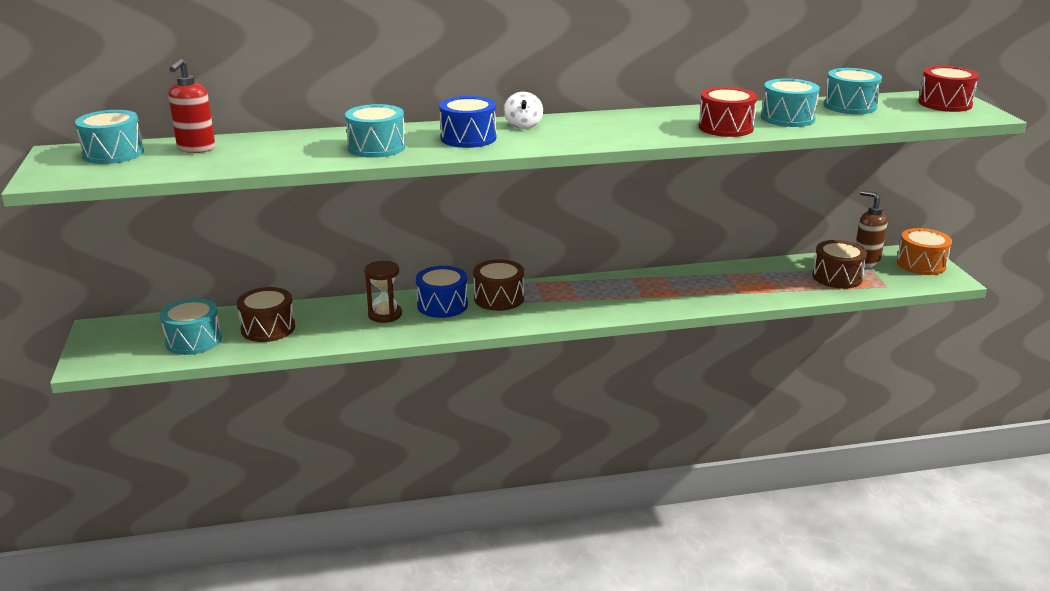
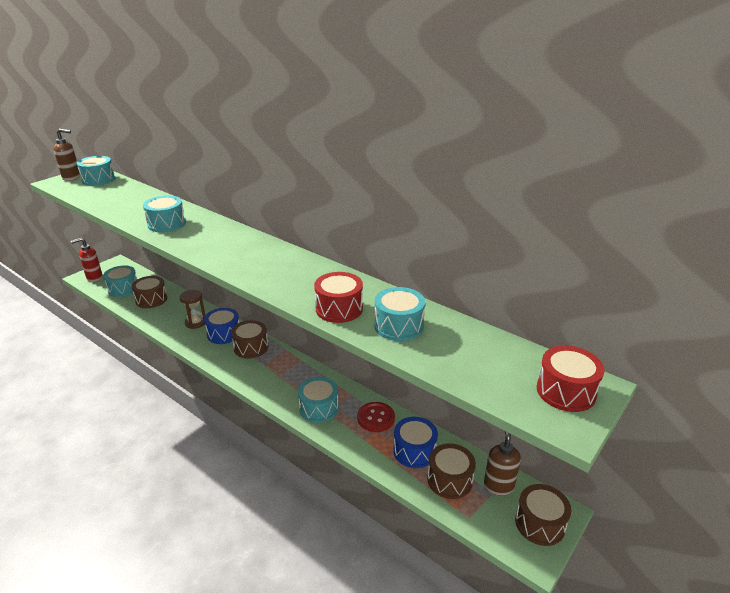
camera: 50 degrees right, 5 degrees up
red soap dispenser [168,58,215,153] -> red soap dispenser moved to [71,238,103,282]
blue drum [439,96,497,148] -> blue drum moved to [393,417,438,468]
white spinning top [504,92,543,129] -> none
turquoise drum [824,68,882,114] -> turquoise drum moved to [298,377,339,423]
orange drum [897,228,952,275] -> brown drum [515,484,571,546]
none -> brown soap dispenser [53,129,80,181]
none -> red button [357,402,395,432]

